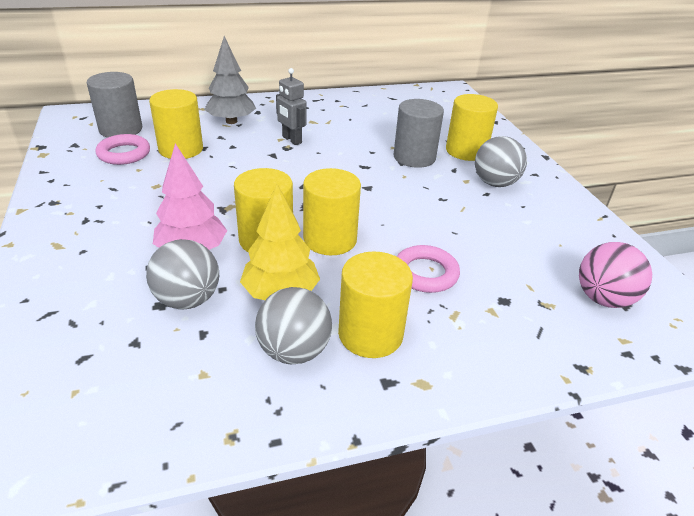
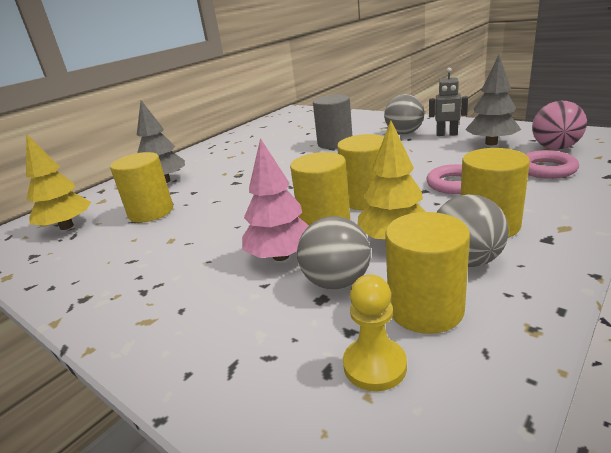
camera: 30 degrees left, 10 degrees down
grey cylinder [87,72,142,138] -> yellow tree [26,134,91,230]
pink ring [95,134,150,165] -> pink ring moved to [525,150,579,179]
grey robot [276,68,307,145] -> grey robot moved to [429,68,468,136]
yellow cylinder [446,94,498,161] -> yellow cylinder moved to [385,212,470,334]
none -> yellow pawn [343,275,407,391]
none -> grey tree [465,55,521,145]

